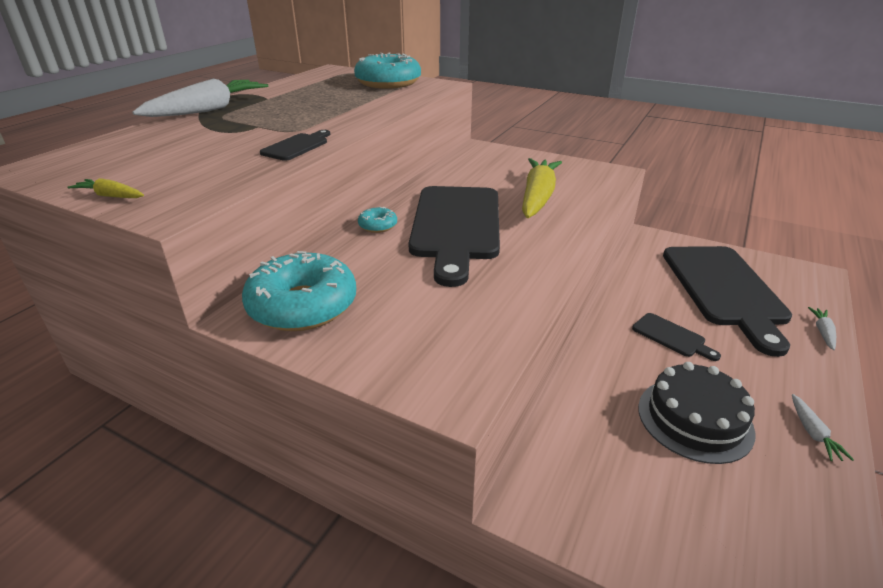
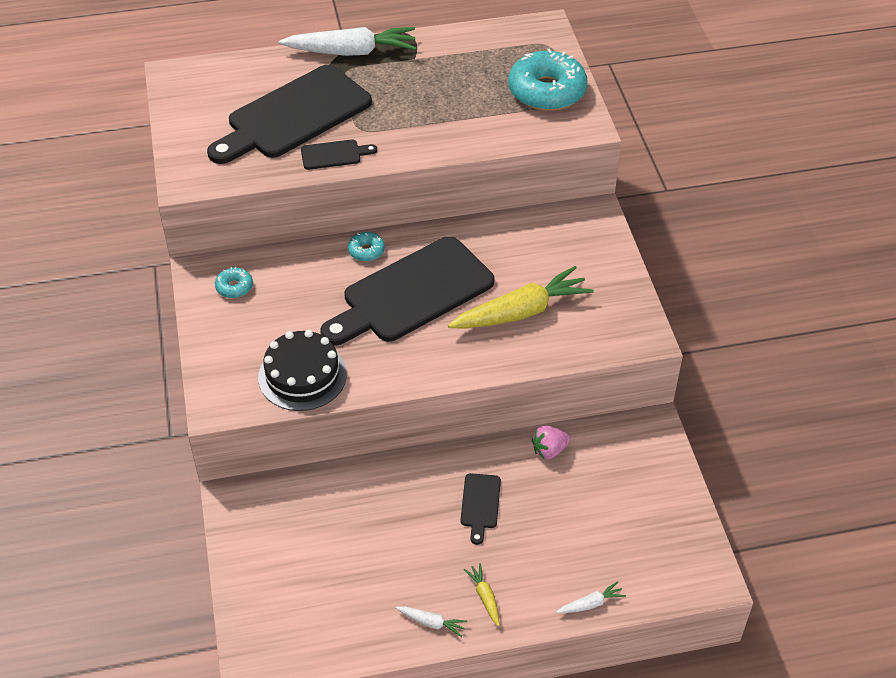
camera: 50 degrees right, 15 degrees up
yellow carrot [68,178,144,198] -> yellow carrot moved to [464,563,500,627]
turquoise donut [242,251,356,331] -> turquoise donut [215,267,253,298], size x0.45
black cake [638,362,755,464] -> black cake moved to [258,330,347,411]
black cutting board [663,246,792,357] -> black cutting board moved to [207,65,372,164]
white carrot [792,394,854,461] -> white carrot turned 120 degrees counterclockwise [396,606,467,637]
none -> pink strawberry [532,426,570,459]

